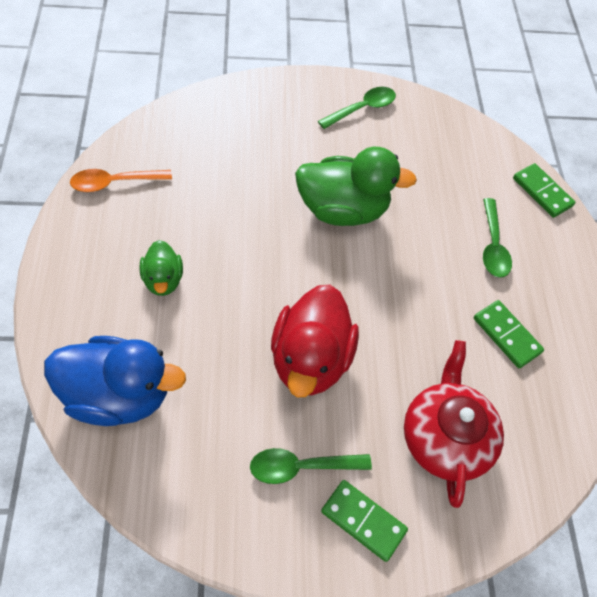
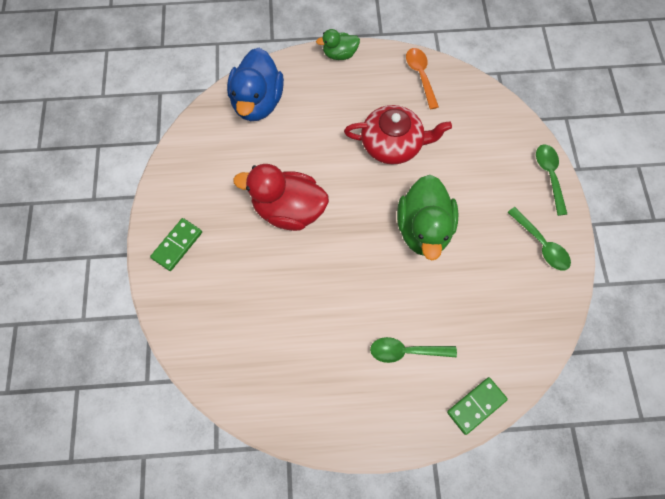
camera: 95 degrees right, 10 degrees up
green duck [140,240,183,296] -> green duck moved to [316,29,360,60]
green spoon [250,448,372,484] -> green spoon moved to [536,144,567,216]
red teapot [404,340,504,508] -> red teapot moved to [344,105,452,164]
green domino [474,300,544,368] -> none

